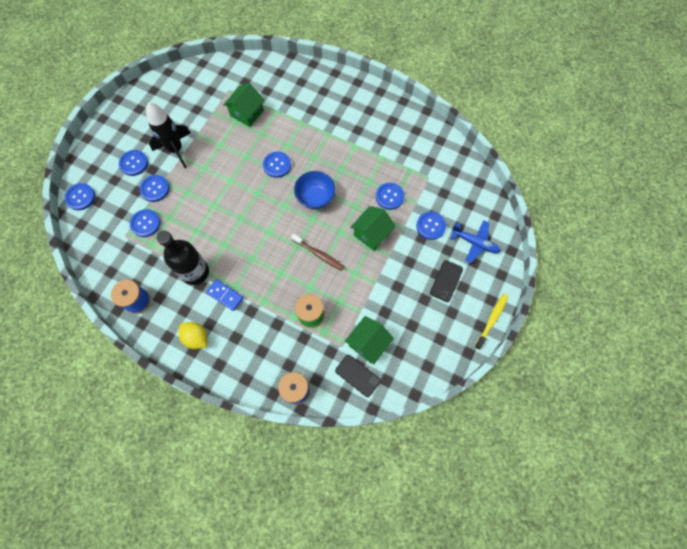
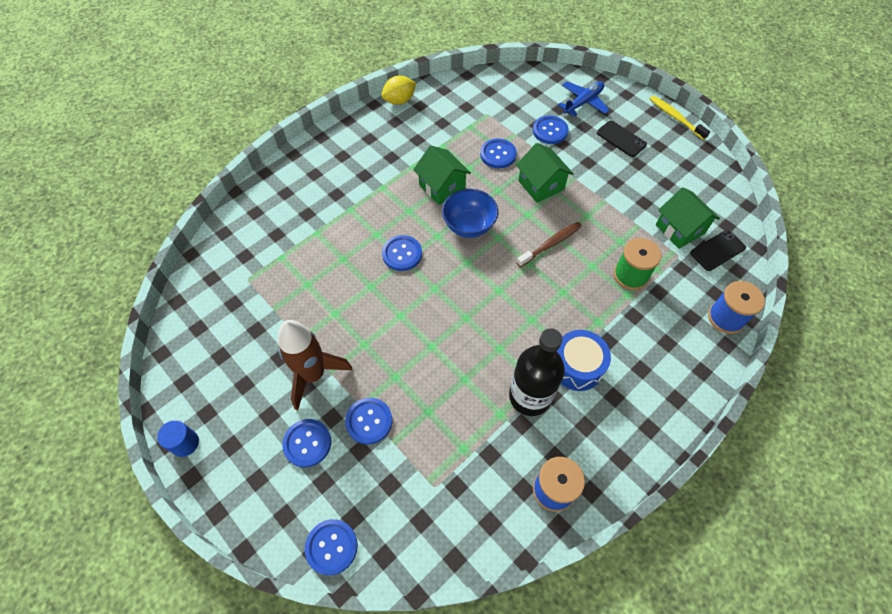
camera: 70 degrees left, 10 degrees down
blue button [130,209,160,237] -> none
black rocket [146,102,191,168] -> brown rocket [278,320,352,410]
yellow lemon [179,322,207,349] -> yellow lemon moved to [382,75,416,105]
blue domino [206,279,244,311] -> blue drum [557,330,611,391]
green house [223,83,265,127] -> green house moved to [413,146,471,205]
none -> blue cylinder [157,420,199,457]

